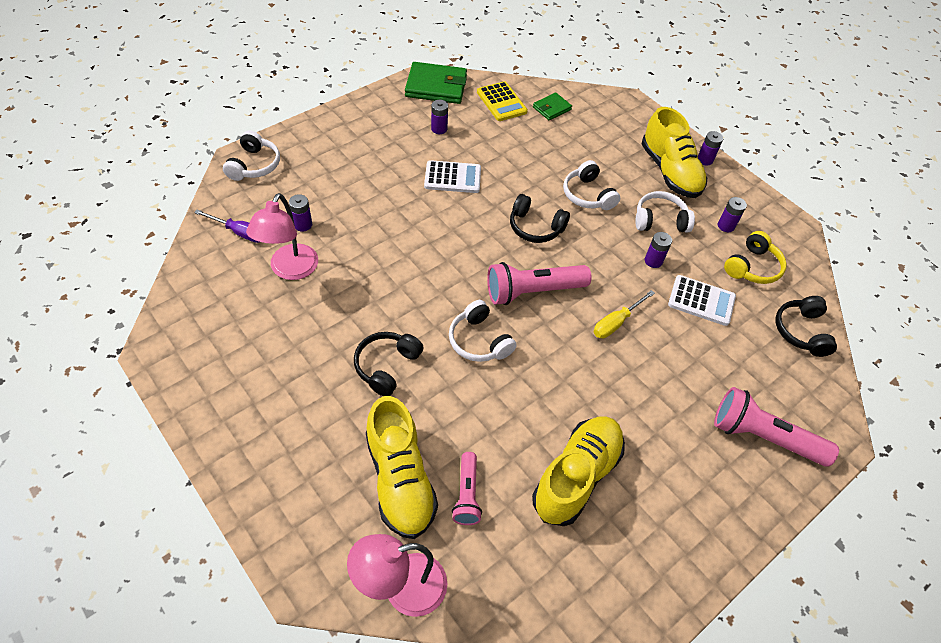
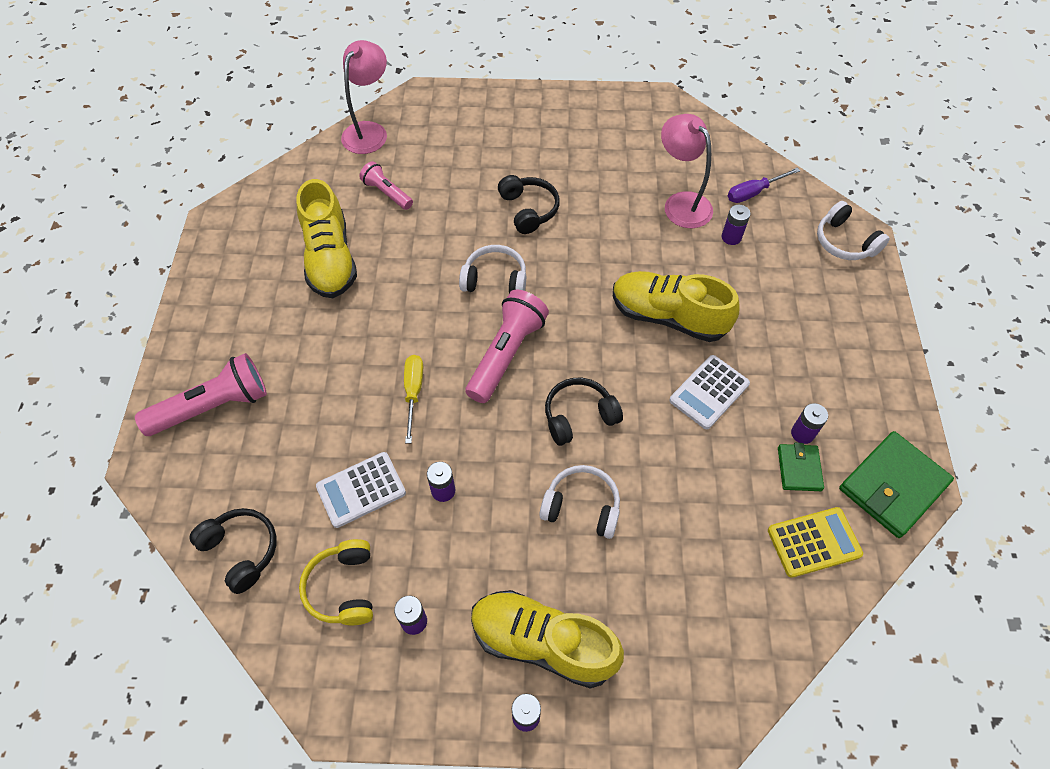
camera: 135 degrees right, 5 degrees up
yellow shoe [366,396,438,539] -> yellow shoe moved to [613,271,740,342]
yellow calculator [477,81,528,121] -> yellow calculator turned 150 degrees clockwise [768,507,863,578]
green wallet [533,93,572,120] -> green wallet moved to [778,443,824,491]
white headphones [635,191,695,232] -> none

